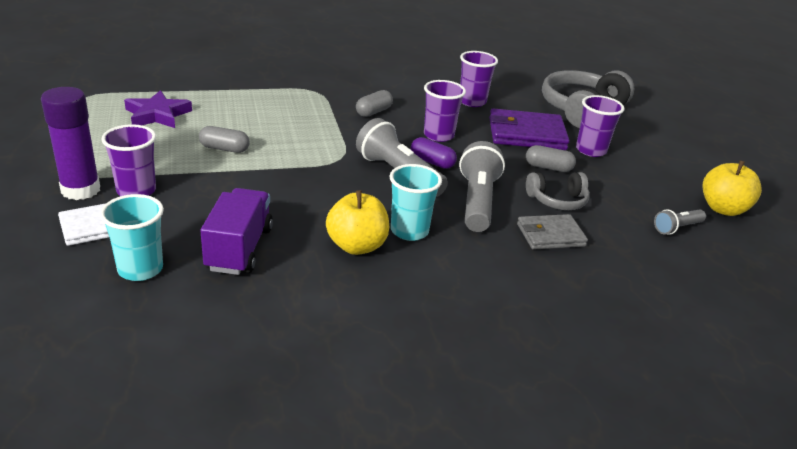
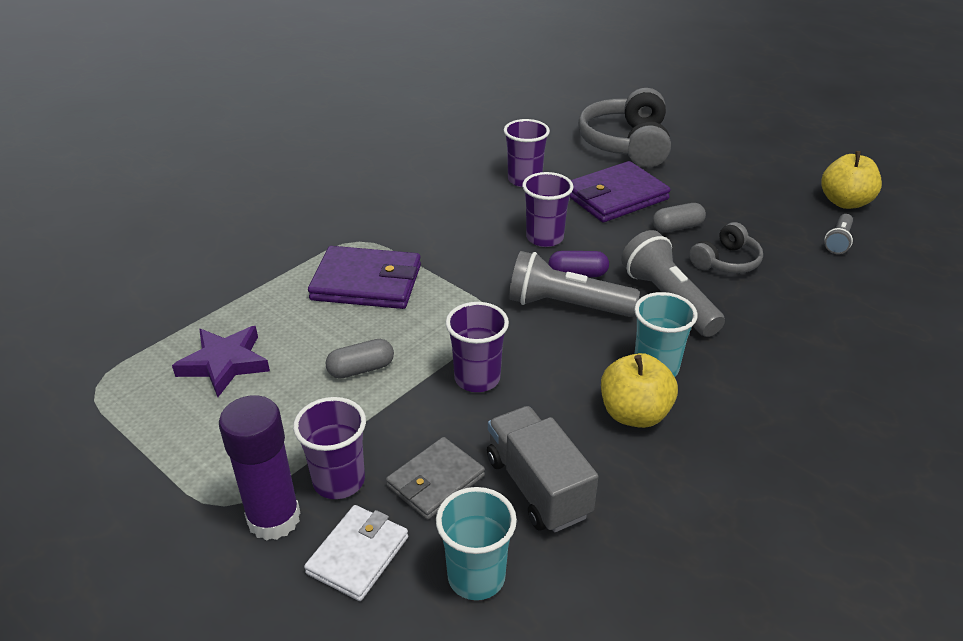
camera: 30 degrees left, 5 degrees up
purple truck [200,188,273,275] -> grey truck [487,406,599,532]
grey capsule [356,90,393,117] -> none
grey wallet [517,214,588,250] -> grey wallet moved to [386,437,485,520]
purple cup [576,95,624,157] -> purple cup moved to [446,302,509,392]
none -> purple wallet [308,246,421,309]

